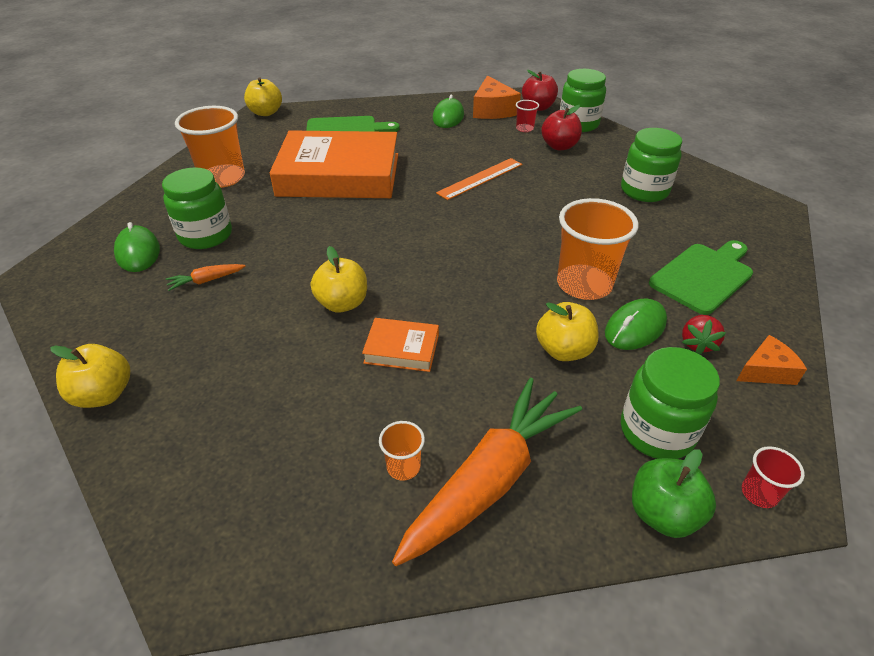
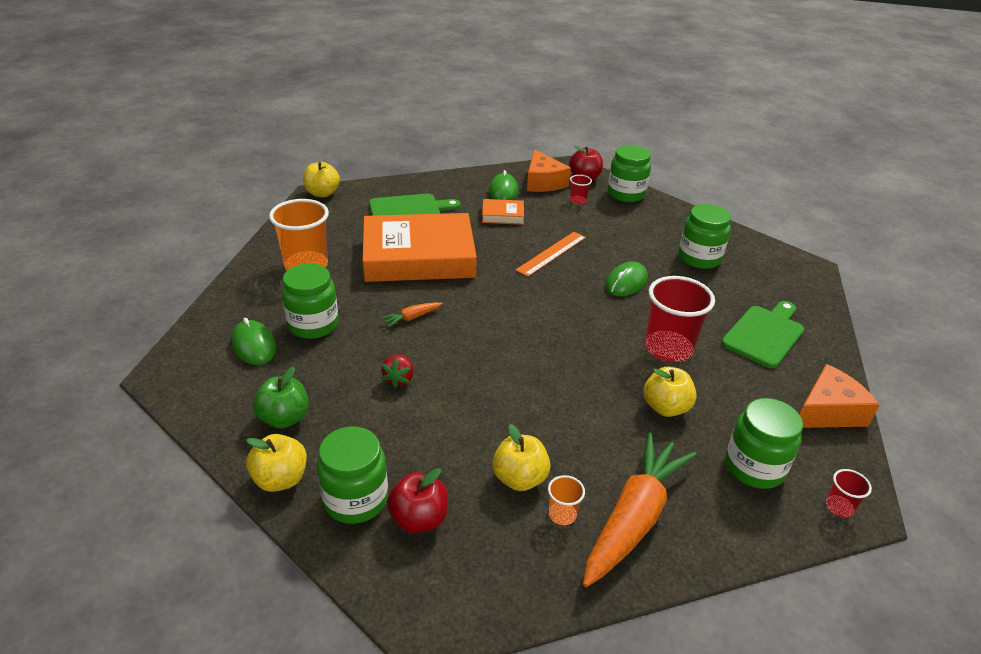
camera: 10 degrees left, 5 degrees down
orange carrot [166,264,246,291] -> orange carrot moved to [381,302,443,328]
yellow apple [311,246,367,313] -> yellow apple moved to [492,424,551,491]
orange book [362,318,439,372] -> orange book moved to [482,199,524,225]
red apple [541,105,582,150] -> red apple moved to [387,468,448,533]
orange cup [557,198,639,300] -> red cup [645,276,715,362]
green mouse [605,299,667,350] -> green mouse moved to [605,261,648,296]
green apple [632,449,716,538] -> green apple moved to [253,367,309,429]
red strawberry [682,315,726,355] -> red strawberry moved to [381,355,414,388]
orange cheese [737,335,807,385] -> orange cheese [799,364,880,428], size x1.60
none -> green jar [317,426,388,524]

